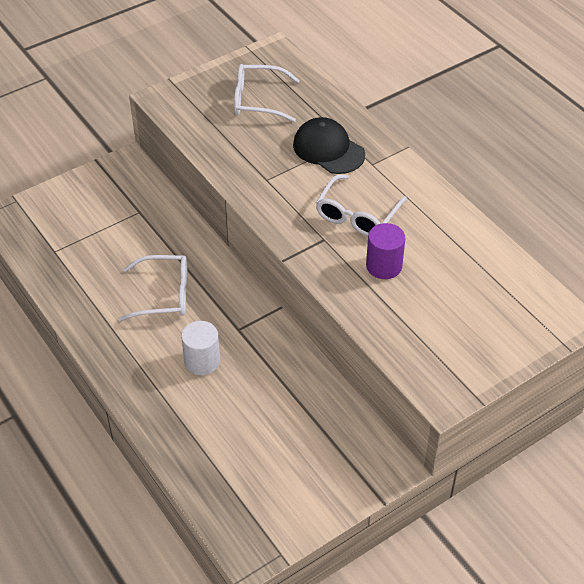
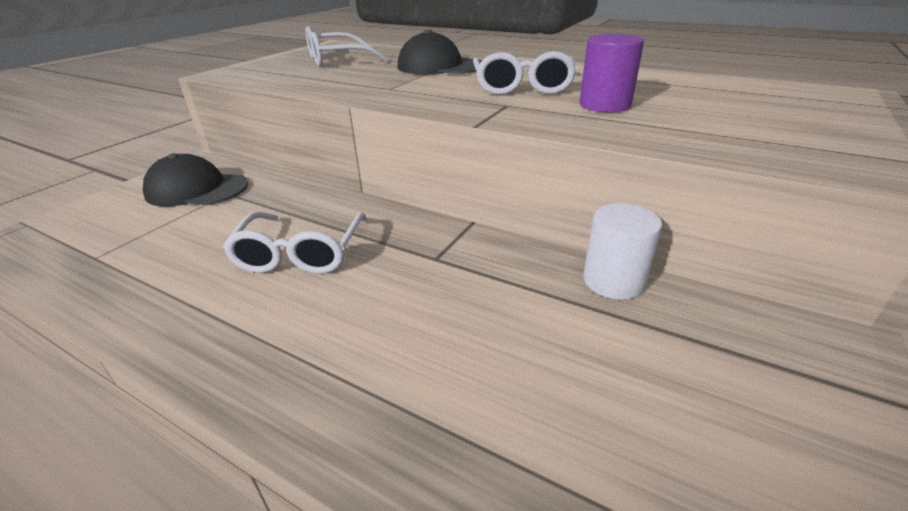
camera: 25 degrees left, 15 degrees down
white glasses [118,255,188,321] -> white glasses turned 120 degrees clockwise [223,212,367,274]
white cylinder [181,321,220,375] -> white cylinder moved to [583,203,662,300]
none -> black cap [143,153,248,206]

